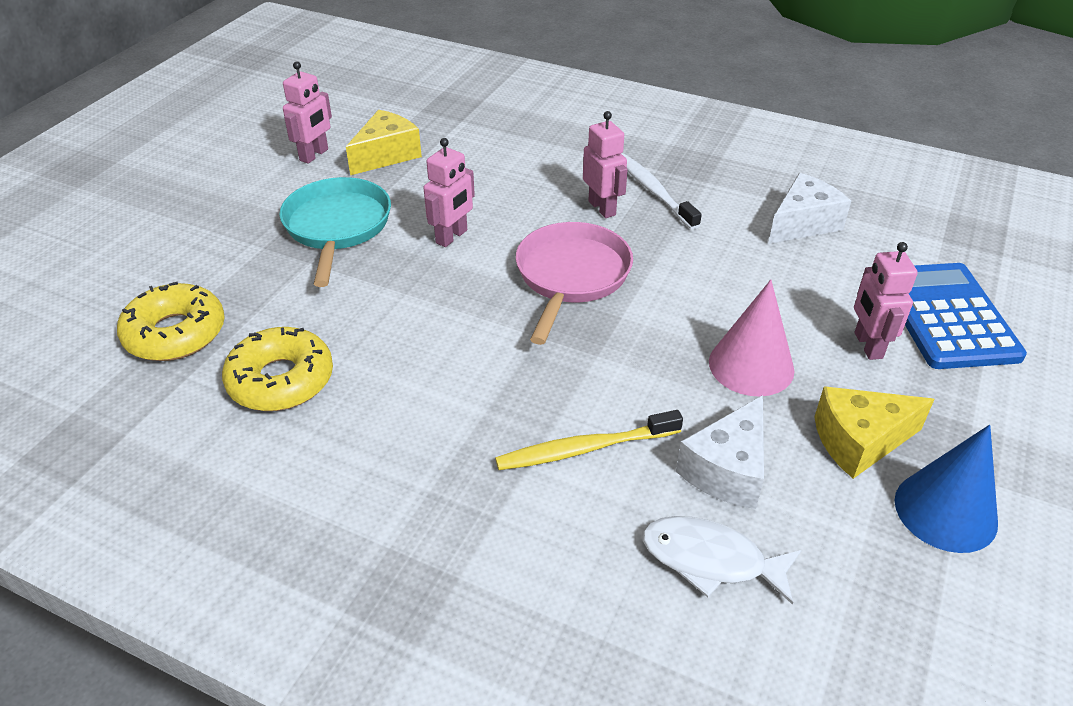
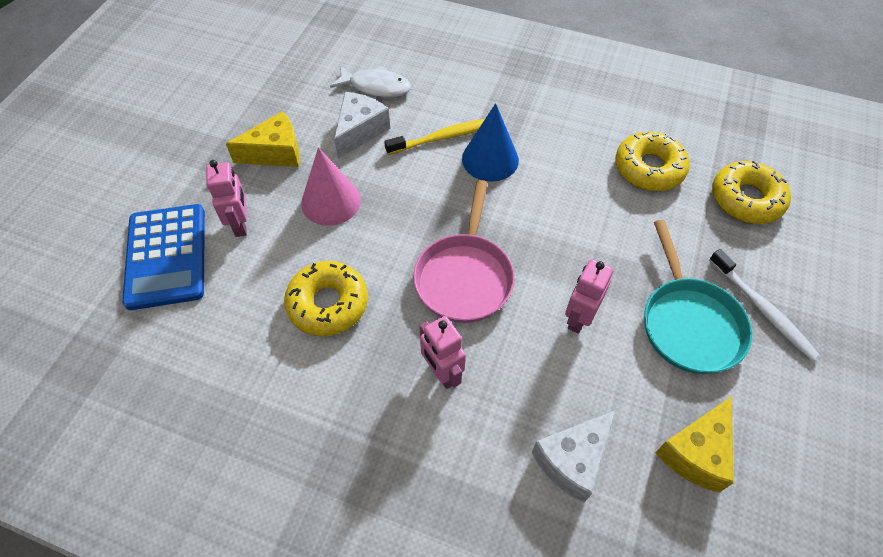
camera: 175 degrees right, 15 degrees up
pink robot [283,61,332,164] -> none
white toothbrush [621,153,702,230] -> white toothbrush moved to [709,249,819,361]
white cheese [768,173,851,244] -> white cheese moved to [532,410,616,503]
blue cone [895,424,998,553] -> blue cone moved to [462,103,519,182]
none -> yellow donut [284,261,368,336]

